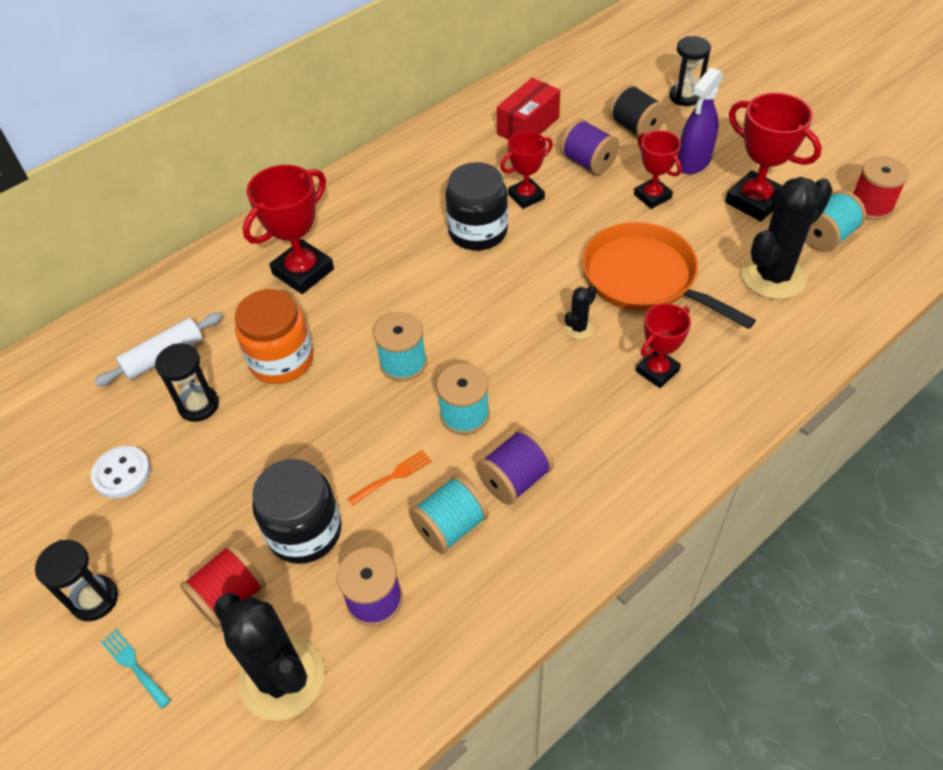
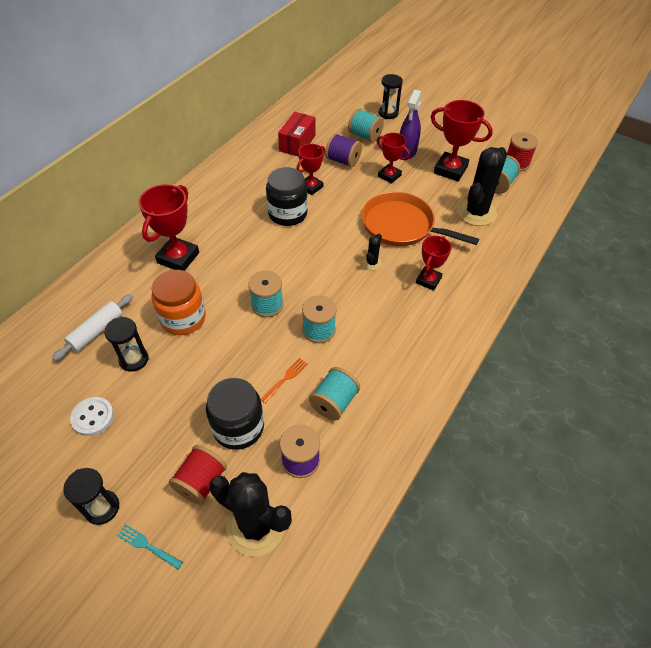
camera: 20 degrees left, 0 degrees up
purple spool [476,428,554,505] -> none
black spool [609,84,667,137] -> turquoise spool [348,108,384,142]

